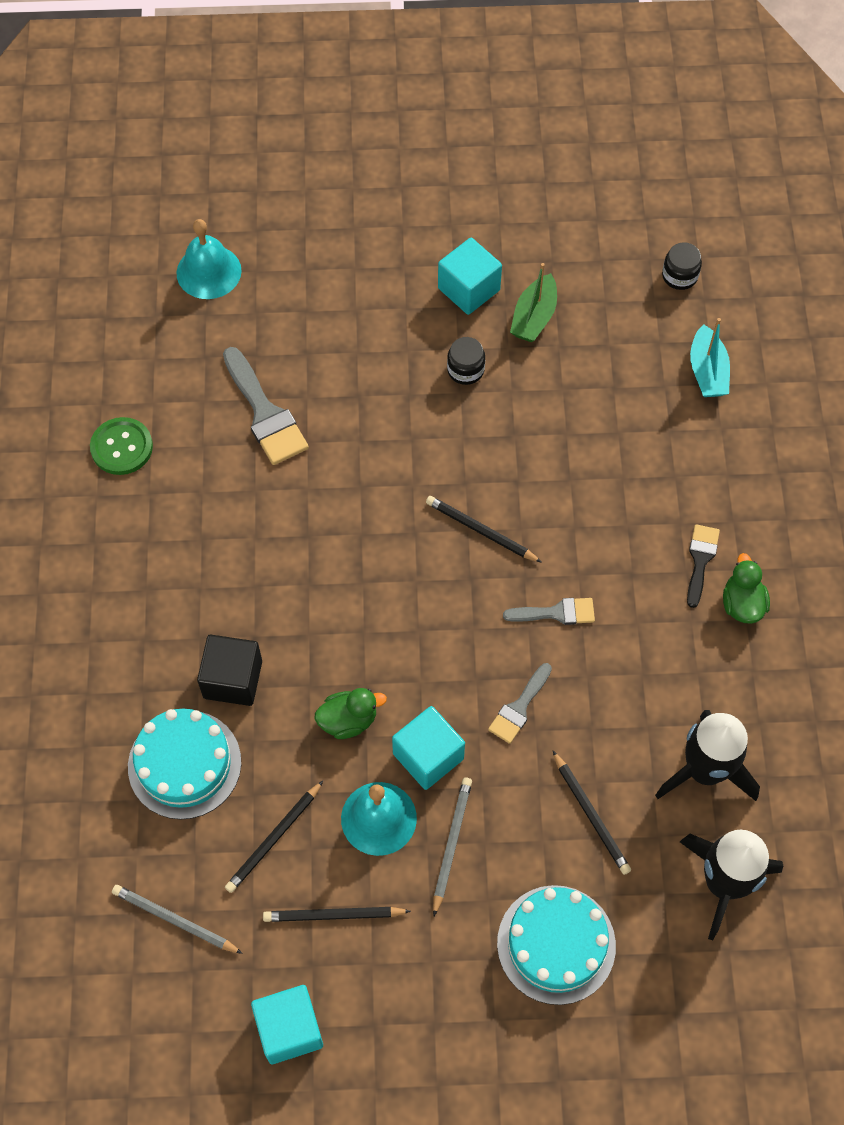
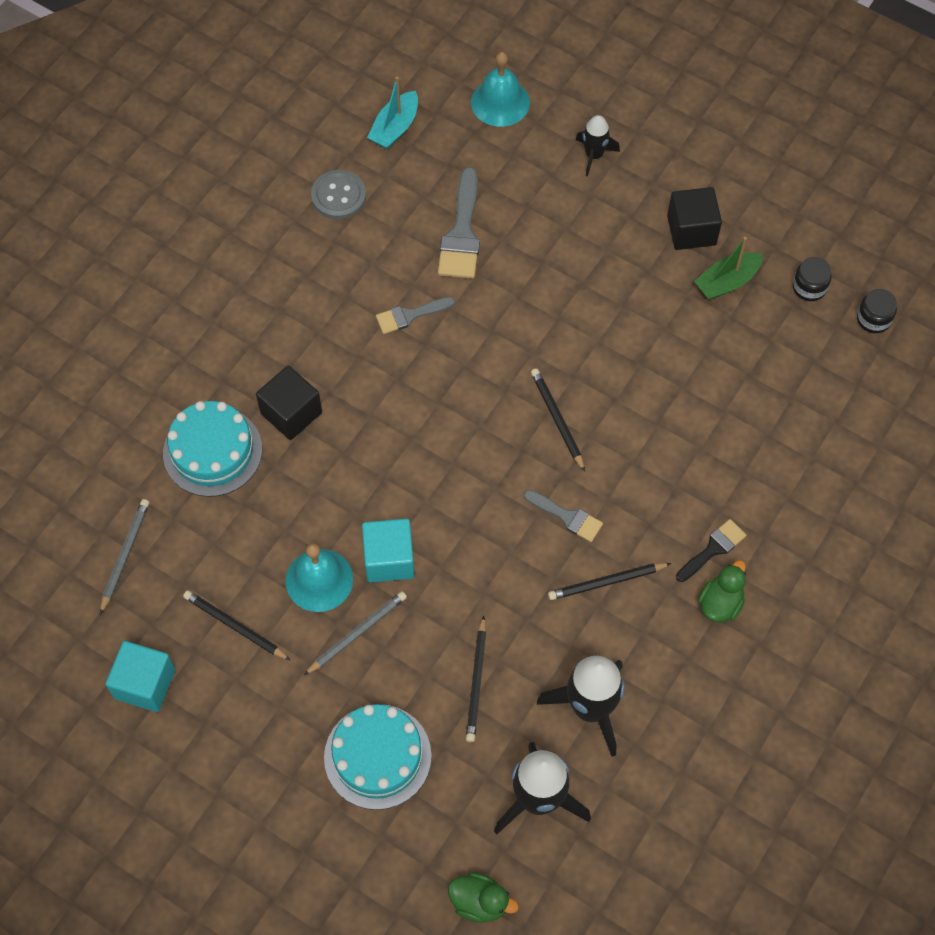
camera: 35 degrees right, 0 degrees up
green button [90,417,153,475] -> grey button [311,170,366,219]
grey pencil [112,885,243,954] -> grey pencil turned 45 degrees clockwise [100,499,149,614]
black pencil [225,781,323,893] -> black pencil moved to [548,563,671,600]
green duck [315,688,387,739] -> green duck moved to [448,872,519,923]
turquoise cube [438,238,502,315] -> black cube [667,187,722,250]
black jar [447,337,485,385] -> black jar moved to [793,257,832,301]
grey brush [488,663,552,744] -> grey brush moved to [376,297,454,334]
turquoise boat [690,318,730,397] -> turquoise boat moved to [367,77,418,150]
none -> black rocket [576,115,620,176]

